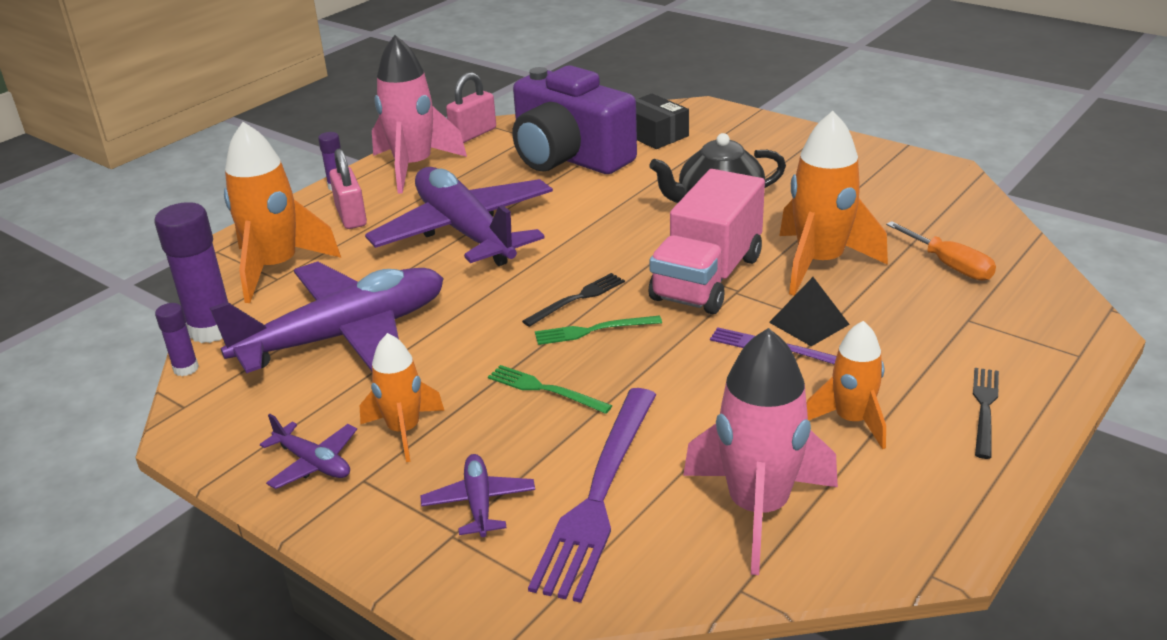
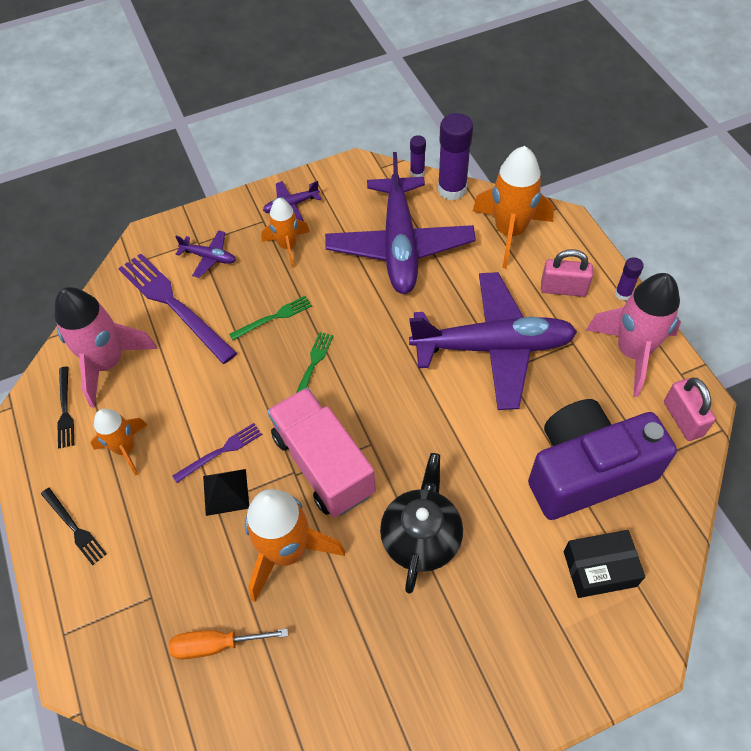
camera: 120 degrees right, 25 degrees up
black fork [522,273,625,327] -> black fork moved to [57,367,74,449]

